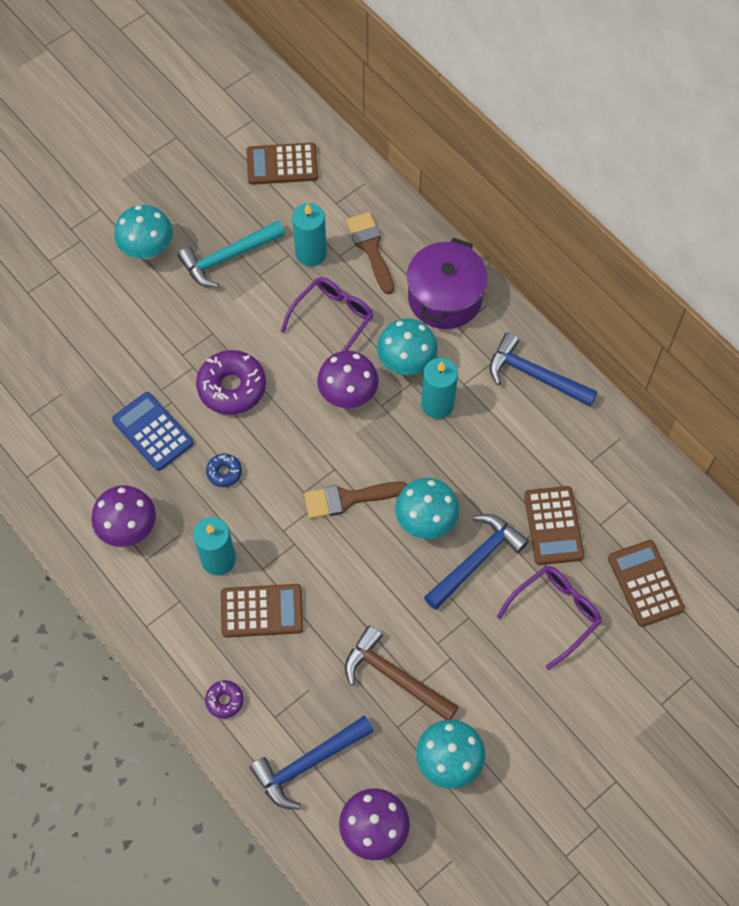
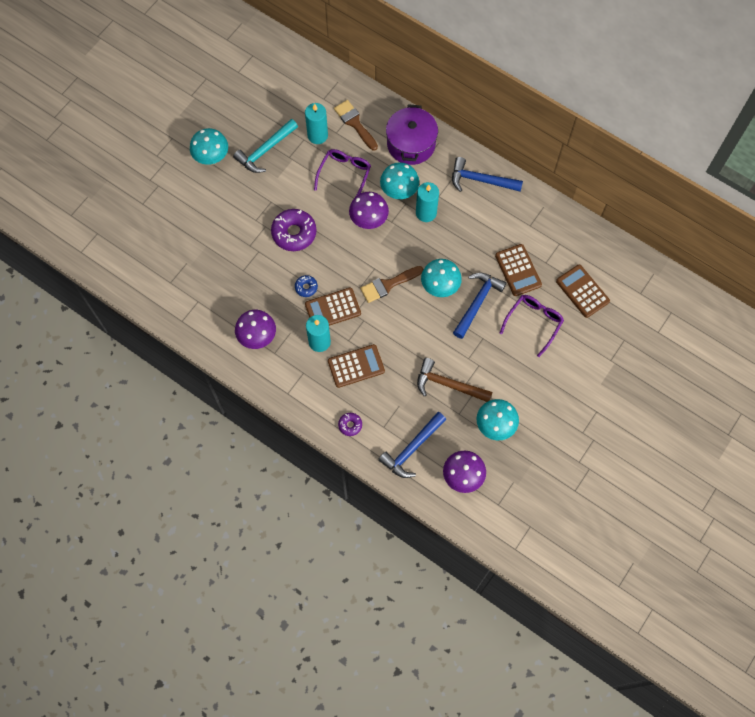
camera: 15 degrees left, 5 degrees up
blue calculator [112,392,194,471] -> none
brown calculator [246,143,318,185] -> brown calculator moved to [305,288,361,326]

